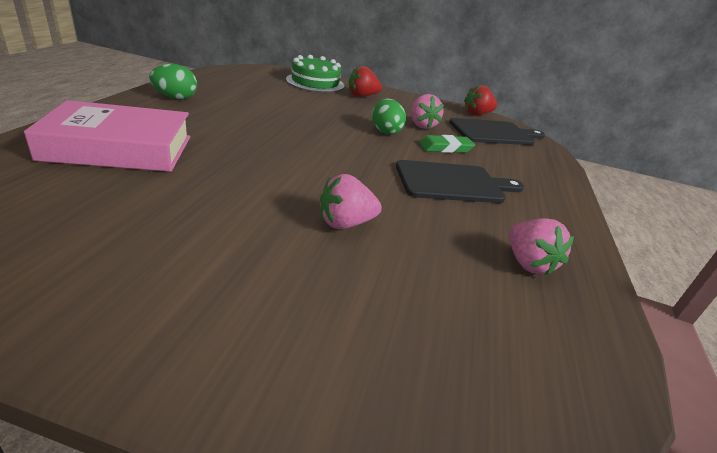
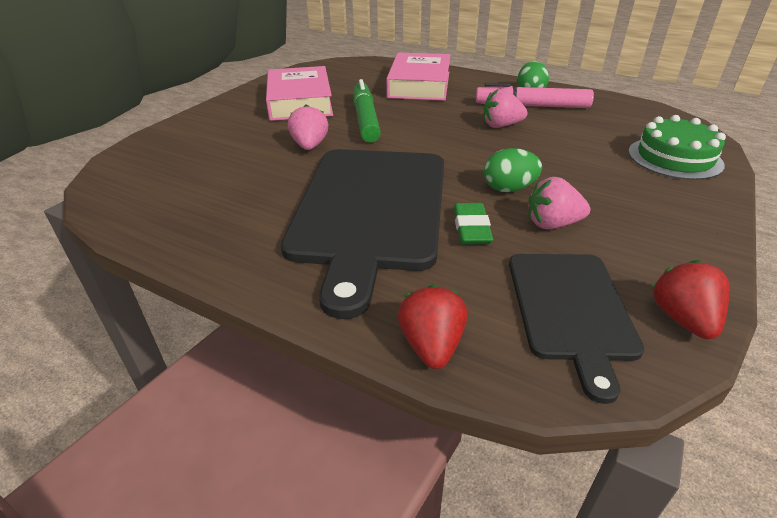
camera: 110 degrees right, 5 degrees up
red strawberry [349,66,382,97] -> red strawberry moved to [397,284,467,369]
black cutting board [396,160,524,203] -> black cutting board [281,149,444,319], size x1.77
pink strawberry [509,218,574,276] -> pink strawberry moved to [484,88,528,128]
none -> pink book [266,66,333,121]
none -> green marker [353,79,381,143]
none -> pink marker [476,83,594,108]

